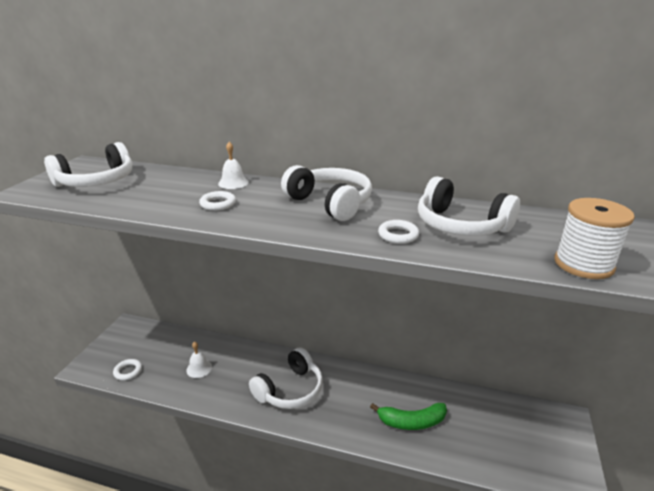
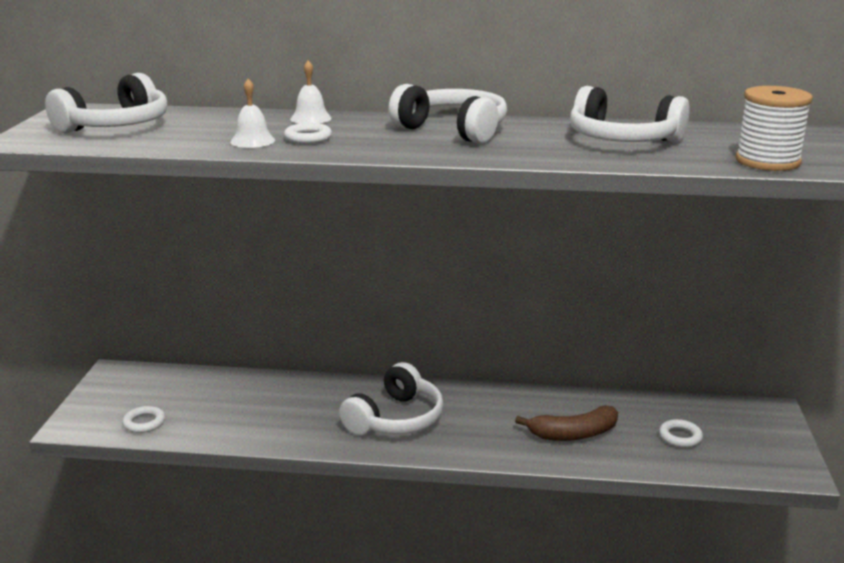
camera: 10 degrees left, 5 degrees down
white bell [186,341,212,378] -> white bell moved to [230,79,275,148]
green banana [370,403,447,430] -> brown banana [515,405,618,441]
white ring [378,220,419,244] -> white ring moved to [659,419,703,448]

